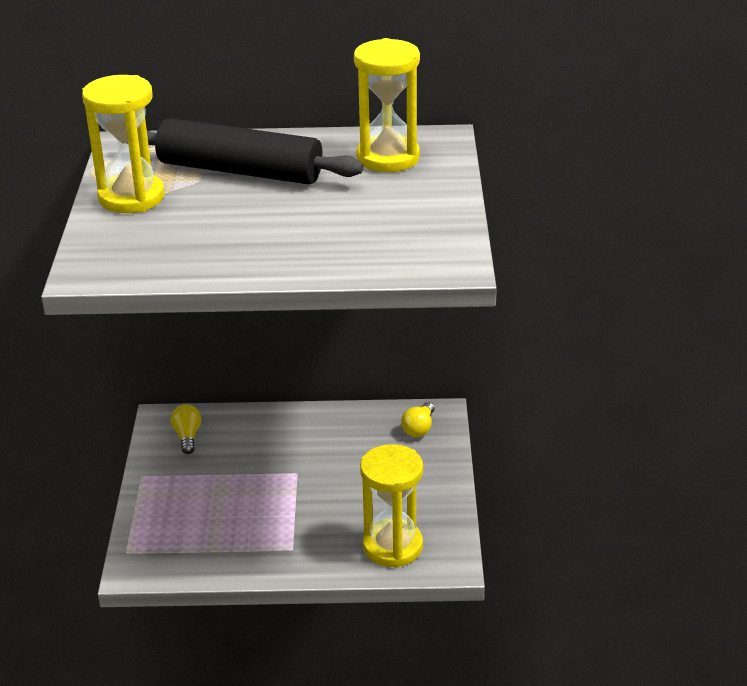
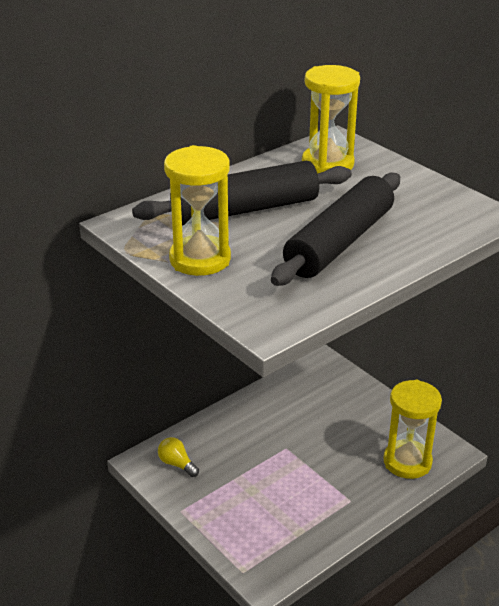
camera: 40 degrees left, 0 degrees up
yellow light bulb [401,402,435,437] -> none
none -> black rolling pin [271,173,400,286]

